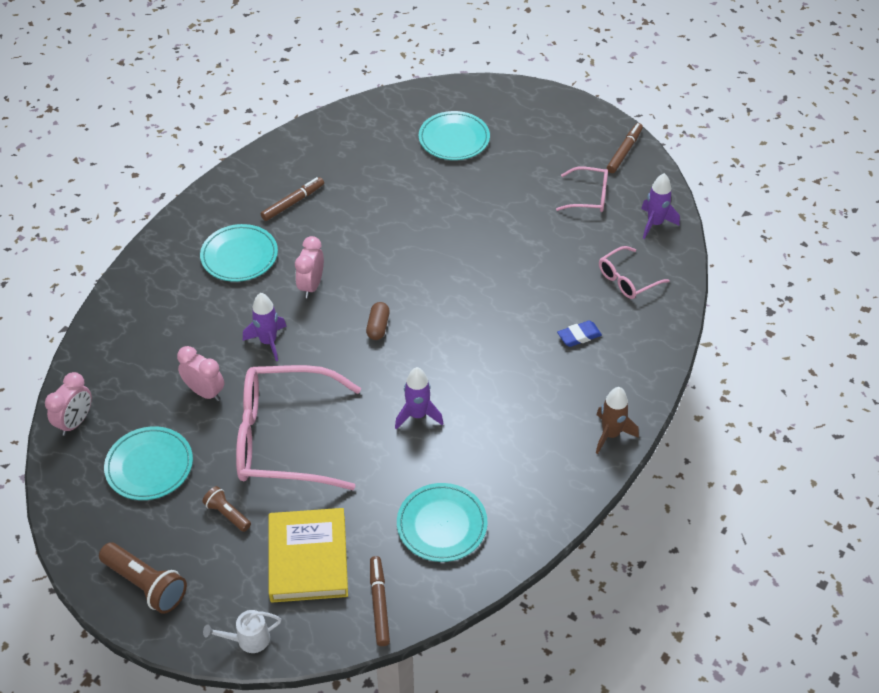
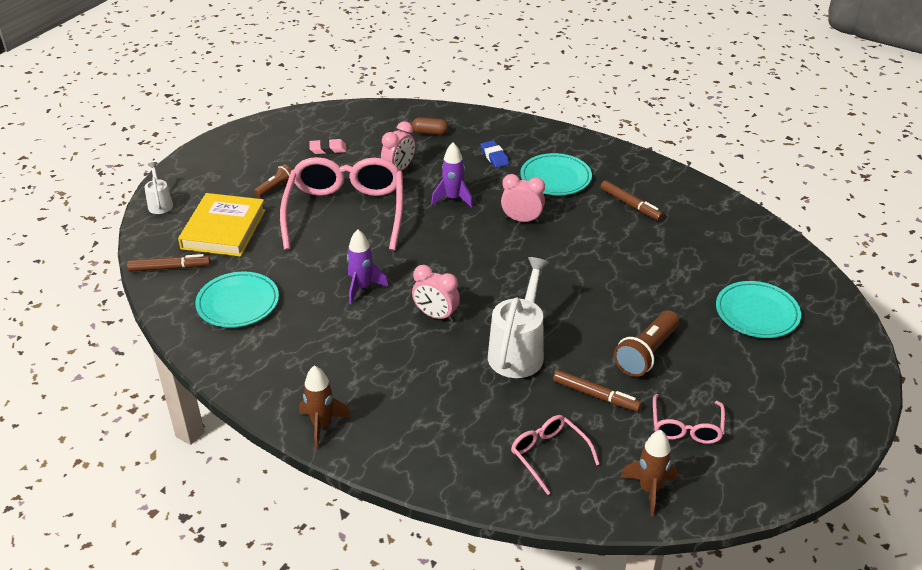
camera: 90 degrees right, 10 degrees down
pink clock [45,372,92,436] -> pink clock moved to [412,265,460,322]
brown flashlight [99,542,187,614] -> brown flashlight moved to [614,310,679,377]
turquoise plate [104,426,193,500] -> pink eraser [309,139,347,154]
yellow book [268,508,348,603] -> yellow book turned 75 degrees counterclockwise [178,193,266,257]
brown capsule [366,302,390,340] -> brown capsule moved to [412,117,448,135]
blue eraser [557,320,602,347] -> blue eraser moved to [480,140,509,168]
brown marker [607,123,643,173] -> brown marker moved to [553,370,642,412]
purple rocket [641,173,680,239] -> brown rocket [621,430,677,516]
none -> white watering can [488,257,549,378]

